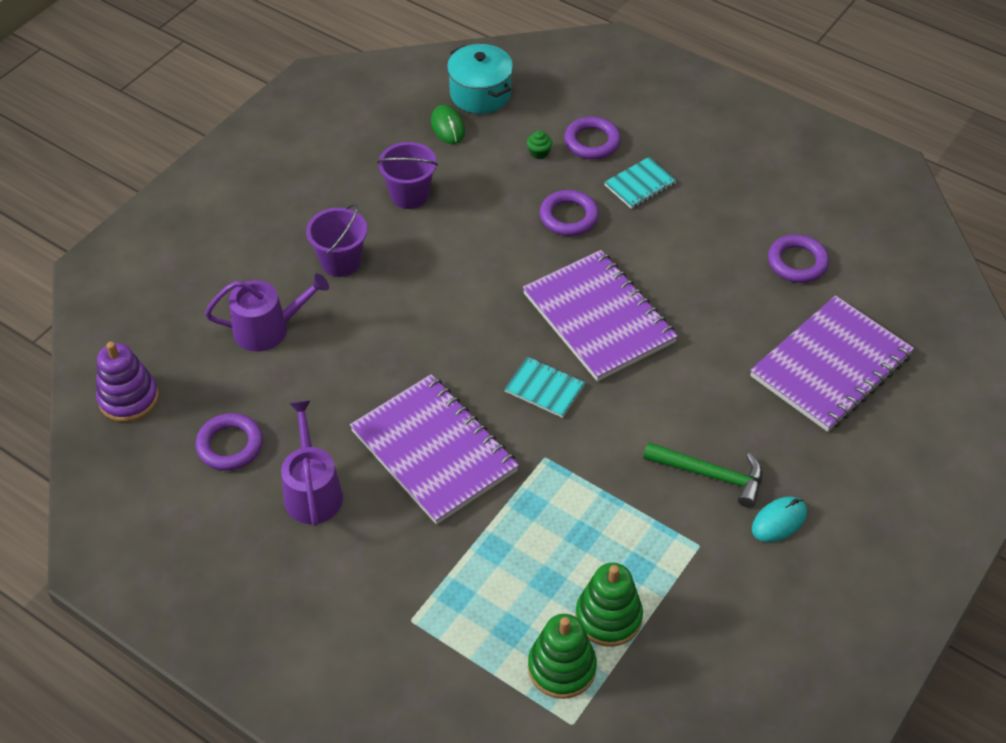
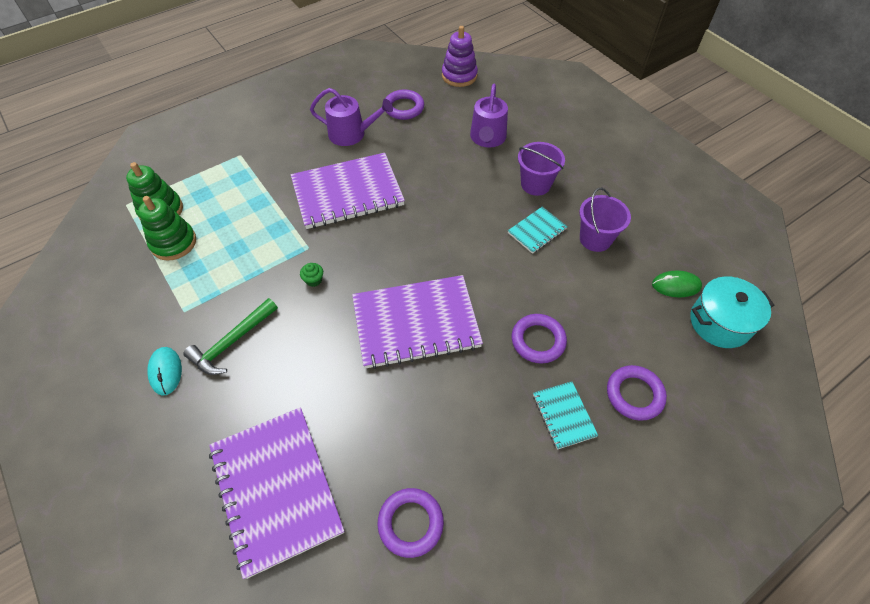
camera: 110 degrees right, 5 degrees up
turquoise notebook [504,357,585,418] -> turquoise notebook moved to [508,207,568,254]
green cupcake [527,130,552,159] -> green cupcake moved to [300,263,323,287]

